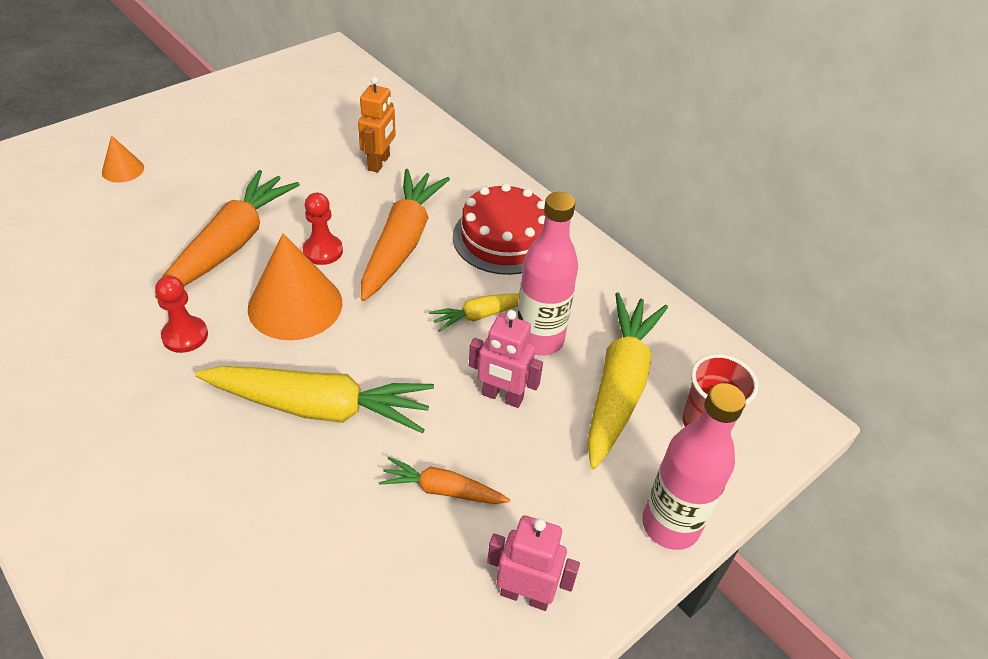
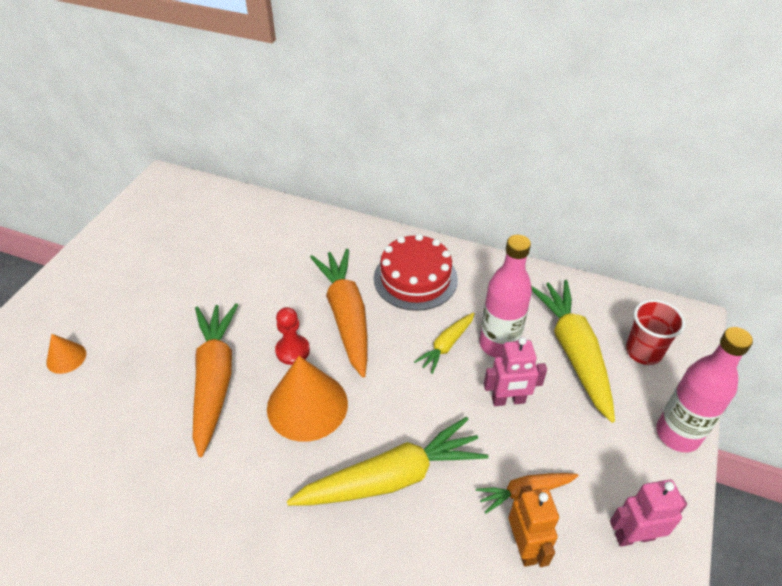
camera: 25 degrees left, 0 degrees up
red pawn [155,276,208,353] -> none
orange robot [358,77,396,173] -> orange robot moved to [509,485,559,567]

